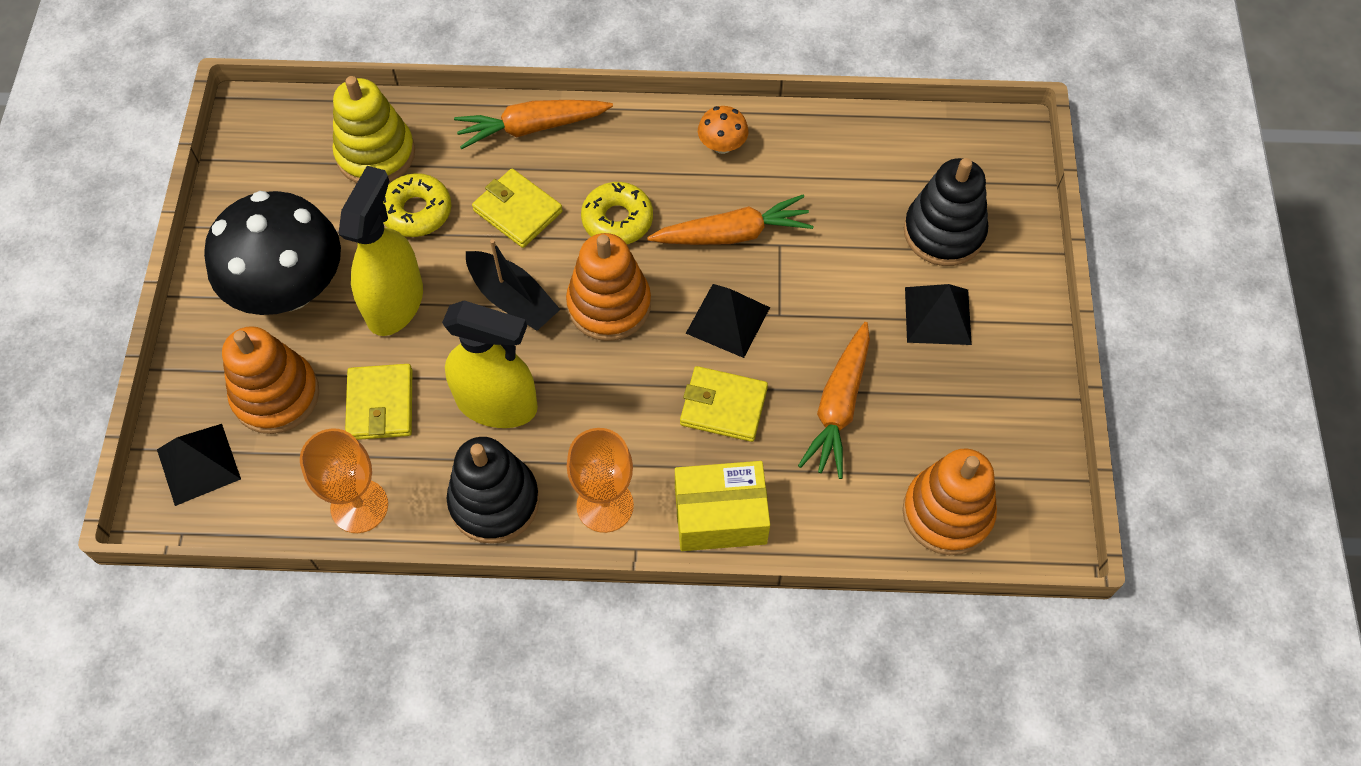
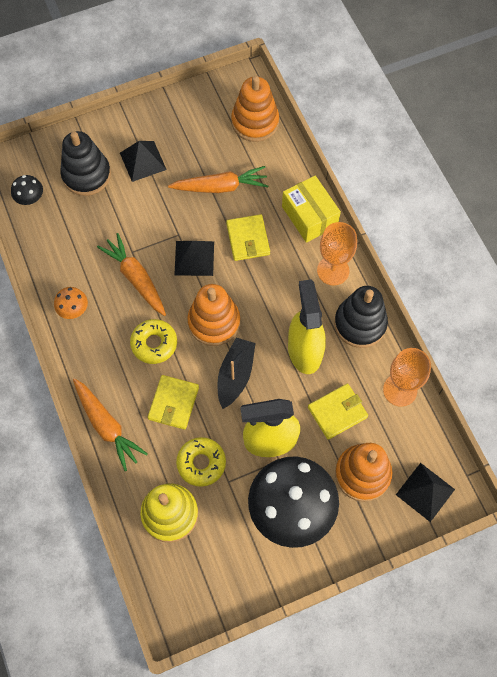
camera: 115 degrees left, 5 degrees up
none -> black mushroom [11,175,43,205]

